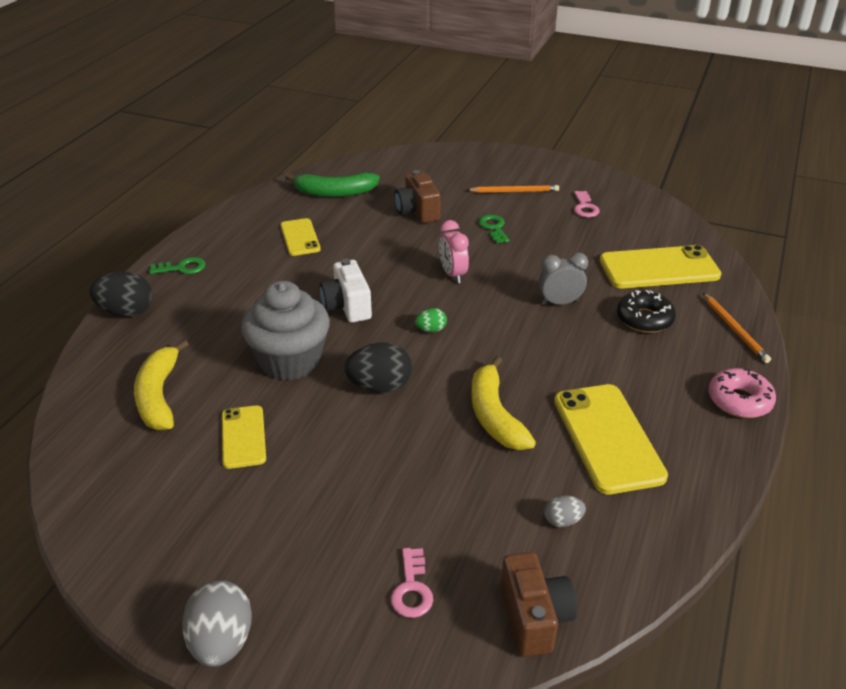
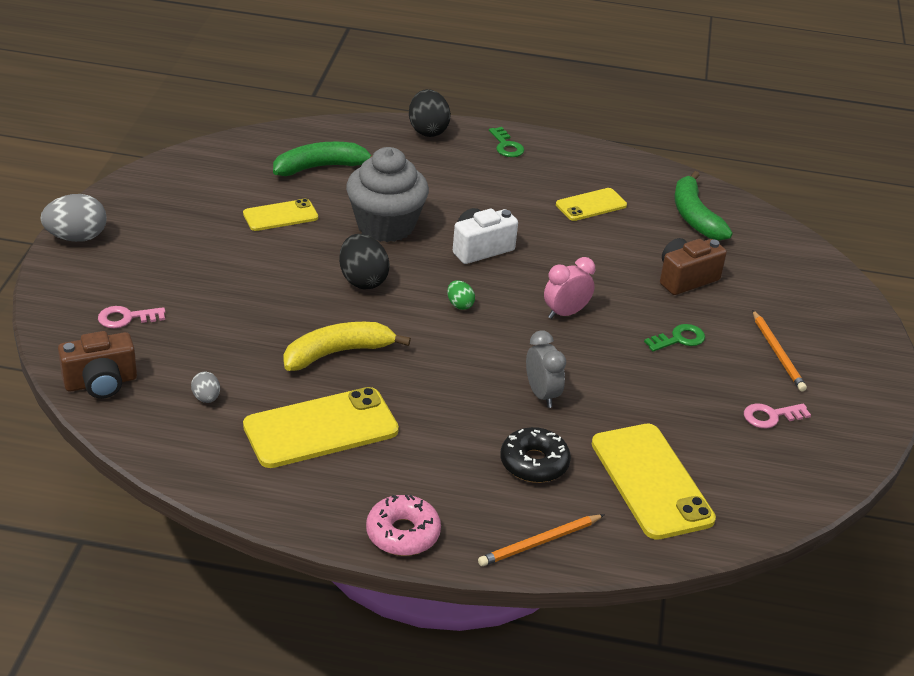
camera: 75 degrees right, 0 degrees up
yellow banana [134,340,189,430] -> green banana [273,142,373,176]

